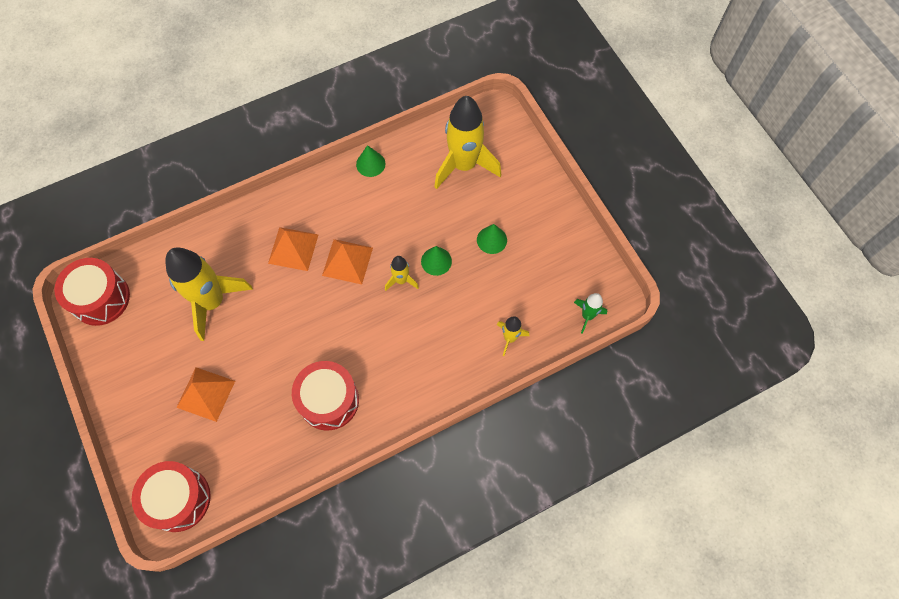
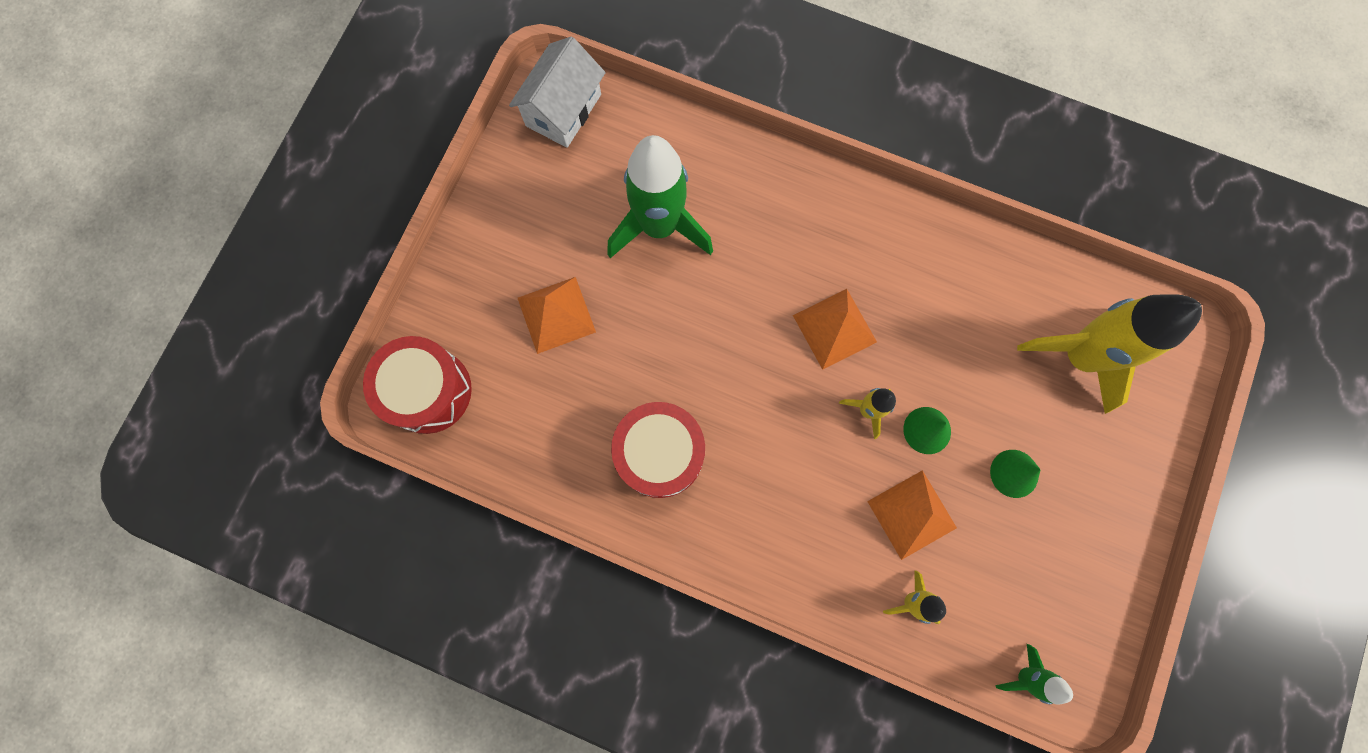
camera: 50 degrees right, 10 degrees up
red drum [54,258,130,326] -> white house [509,37,606,148]
yellow rocket [165,247,253,341] -> green rocket [607,135,713,258]
orange pyramid [268,227,318,271] -> orange pyramid moved to [867,470,957,560]
green cone [356,145,385,177] -> none

